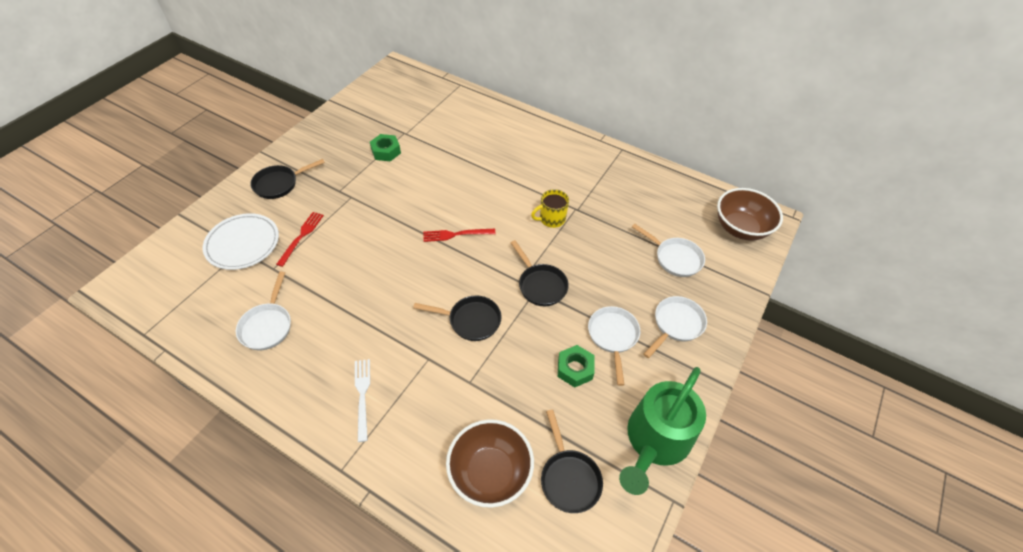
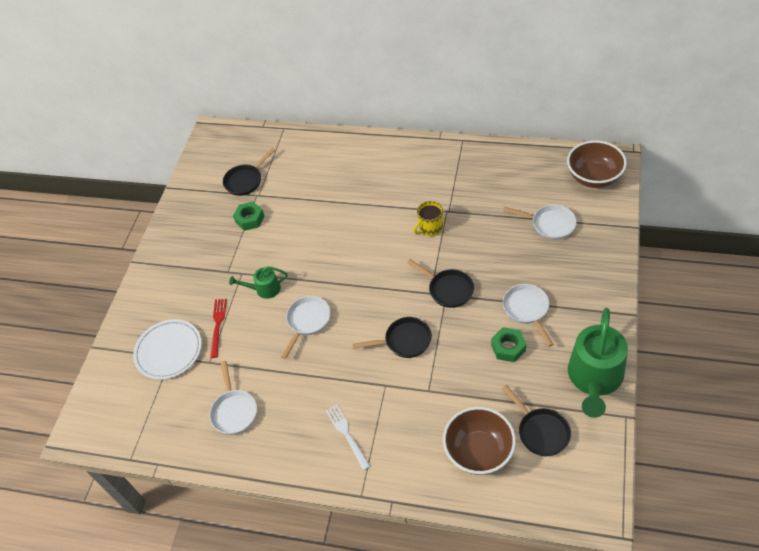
camera: 10 degrees left, 0 degrees up
black pan [250,159,325,199] -> black pan moved to [223,148,275,196]
red fork [423,229,496,242] -> none
white pan [643,296,707,358] -> white pan moved to [281,296,331,359]
none -> green watering can [229,266,287,299]

